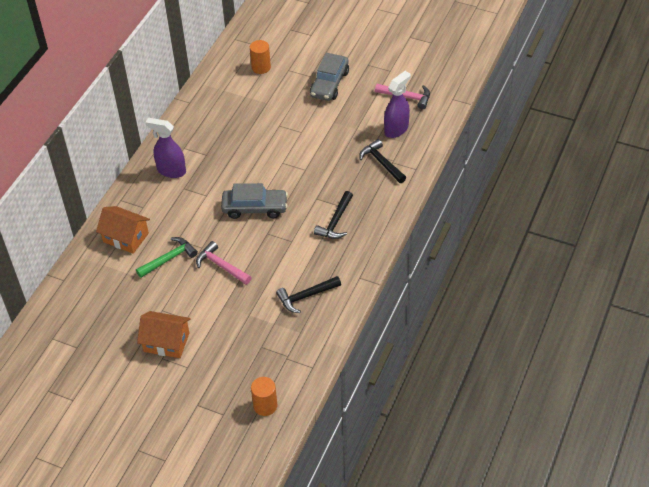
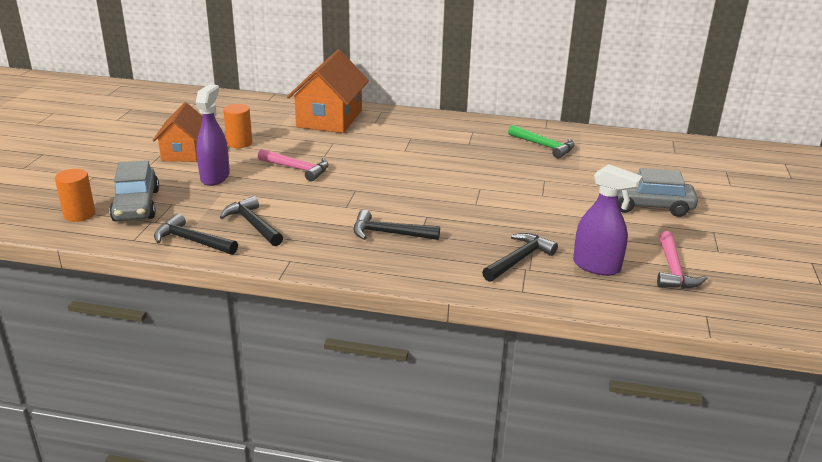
camera: 75 degrees right, 20 degrees down
orange house [96,206,150,254] -> orange house [287,50,369,133], size x1.53
green hammer [136,237,198,278] -> green hammer moved to [508,125,574,159]
purple spray bottle [145,118,186,178] -> purple spray bottle moved to [196,84,230,186]
pink hammer [196,241,251,285] -> pink hammer turned 90 degrees clockwise [258,149,329,182]
grey car [221,183,288,219] -> grey car moved to [109,160,159,221]
orange cylinder [250,40,271,74] -> orange cylinder moved to [223,104,252,148]
none -> black hammer [154,213,238,255]

